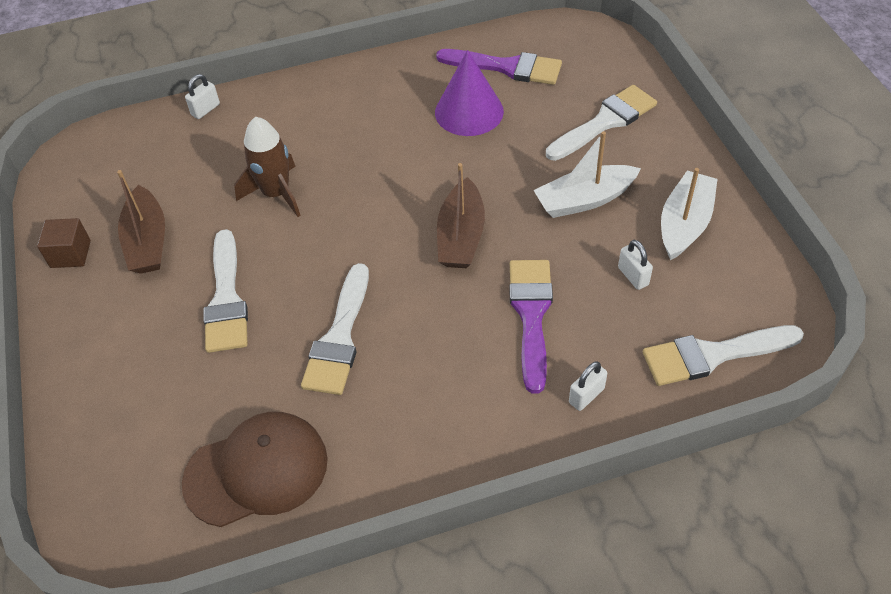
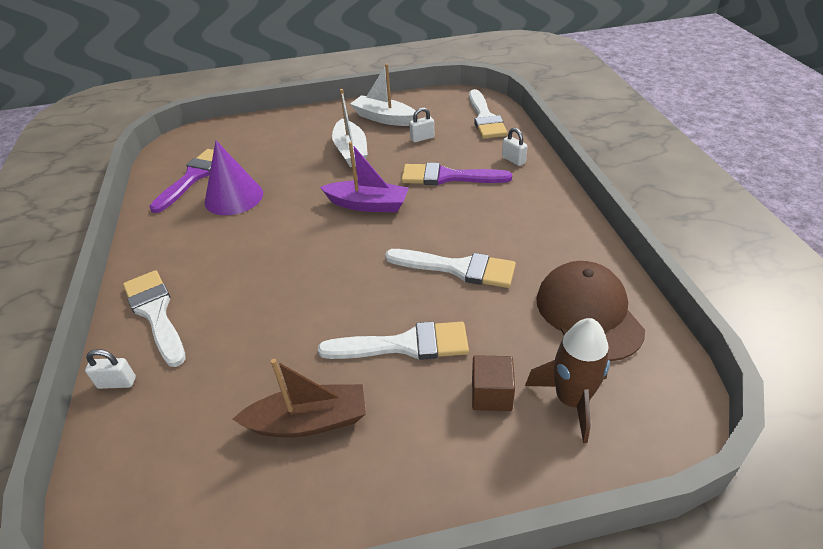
camera: 85 degrees left, 10 degrees down
brown cube [37,218,91,268] -> brown cube moved to [472,355,515,411]
white padlock [185,74,220,119] -> white padlock turned 45 degrees counterclockwise [85,349,136,389]
brown rocket [234,117,301,217] -> brown rocket moved to [525,318,610,443]
brown boat [437,163,485,268] -> purple boat [320,142,409,212]
white brush [546,85,657,161] -> white brush moved to [123,270,186,367]

